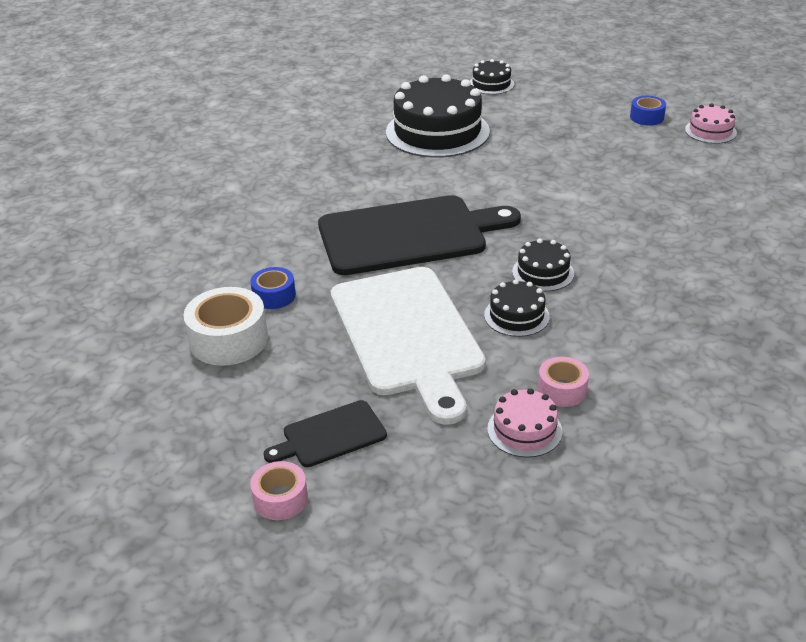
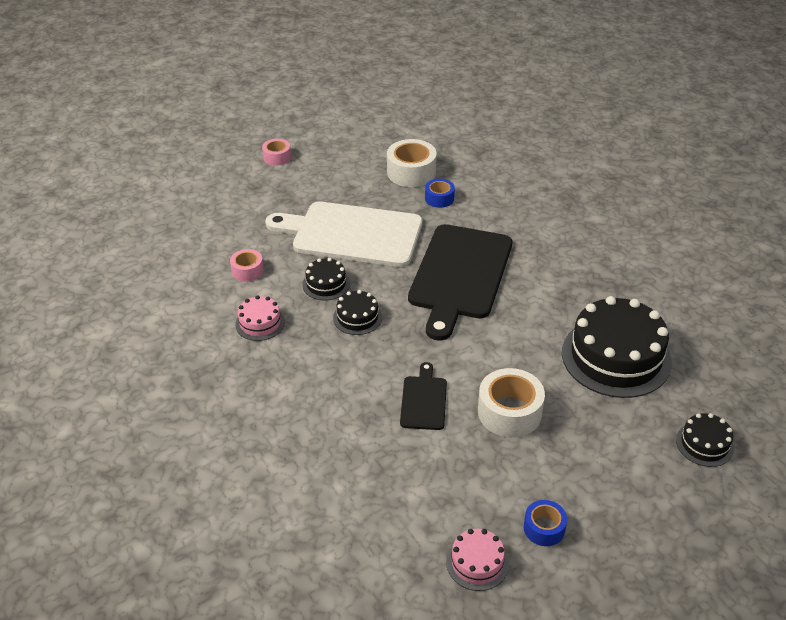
camera: 120 degrees right, 5 degrees up
black cutting board [263,400,387,467] -> black cutting board moved to [400,362,447,430]
pink cake [487,388,562,458] -> pink cake moved to [235,295,285,341]
none -> white tape [478,368,545,437]

